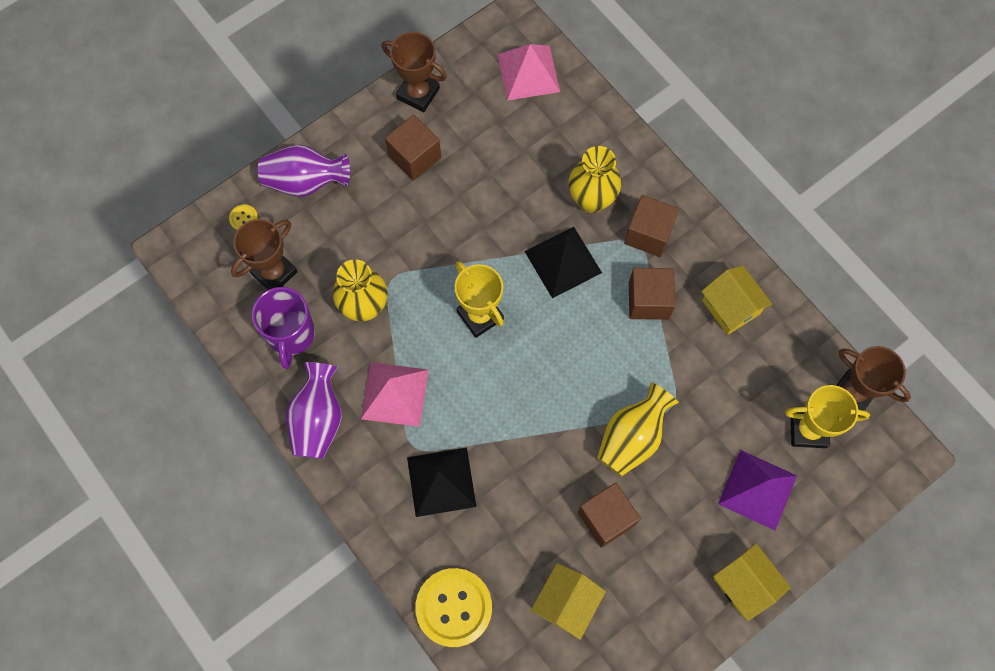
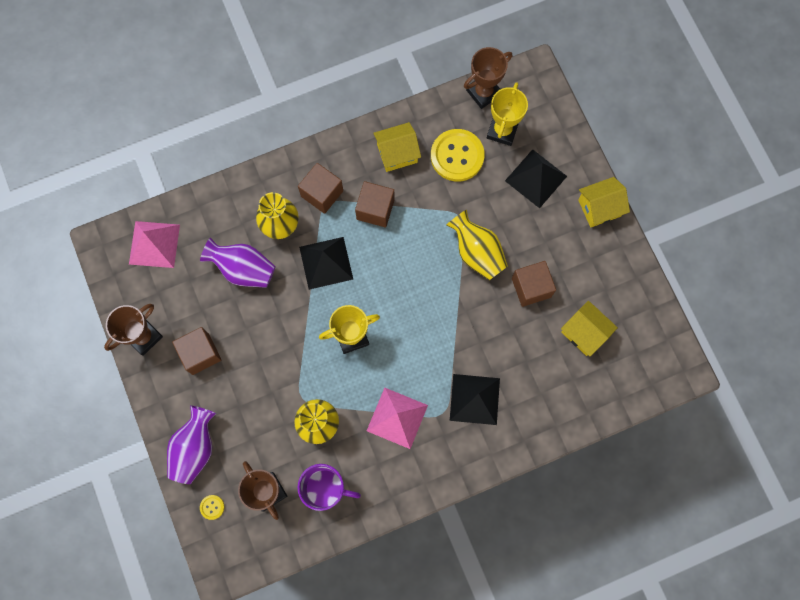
camera: 75 degrees left, 5 degrees up
purple vase [286,362,342,459] -> purple vase moved to [200,238,276,288]
yellow button [415,568,492,647] -> yellow button moved to [431,129,485,182]
purple pyramid [718,450,797,530] -> black pyramid [505,149,567,208]

